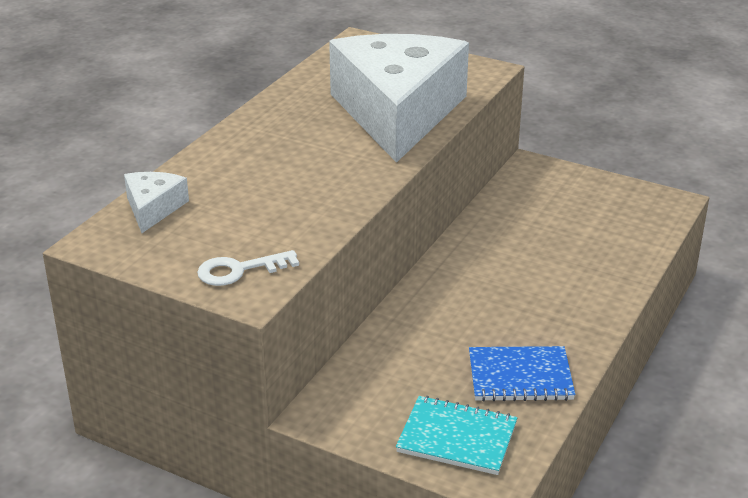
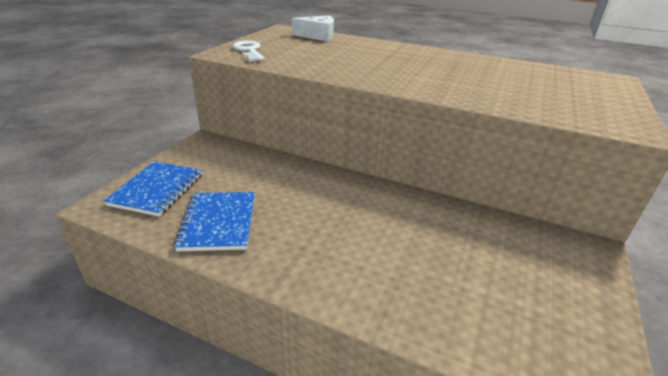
camera: 85 degrees right, 0 degrees up
white cheese [329,34,469,163] -> none
turquoise notebook [396,396,517,475] -> blue notebook [104,161,202,217]

